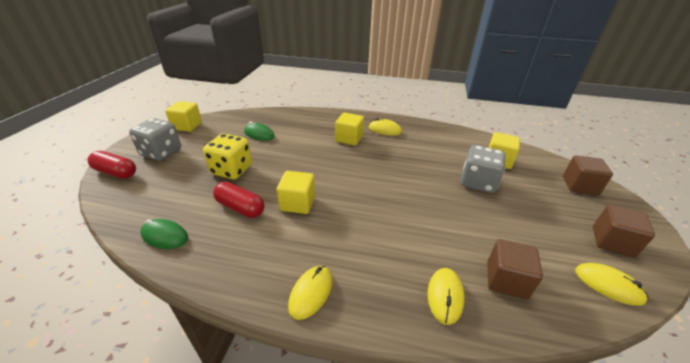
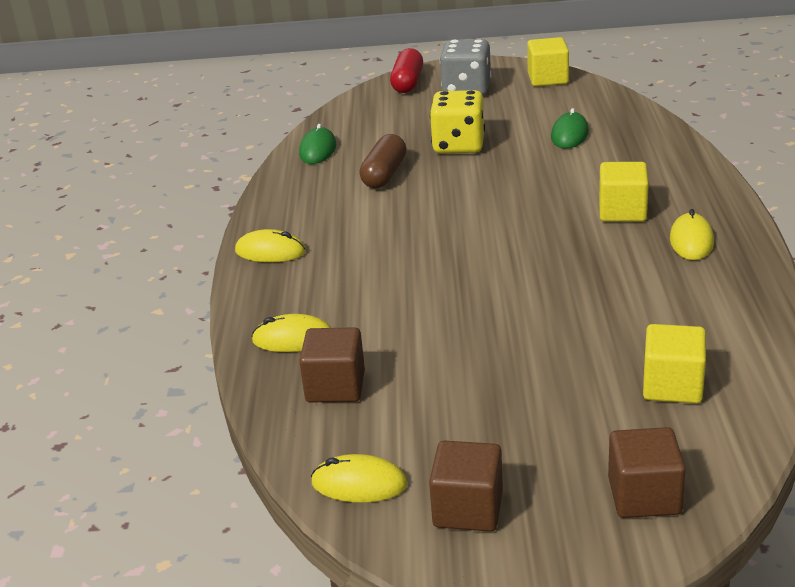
camera: 80 degrees right, 5 degrees down
red capsule [213,182,264,218] -> brown capsule [359,134,407,188]
yellow cube [277,171,315,214] -> none
grey dice [461,145,506,193] -> none
yellow mouse [575,263,648,305] -> yellow mouse turned 75 degrees clockwise [311,454,407,503]

